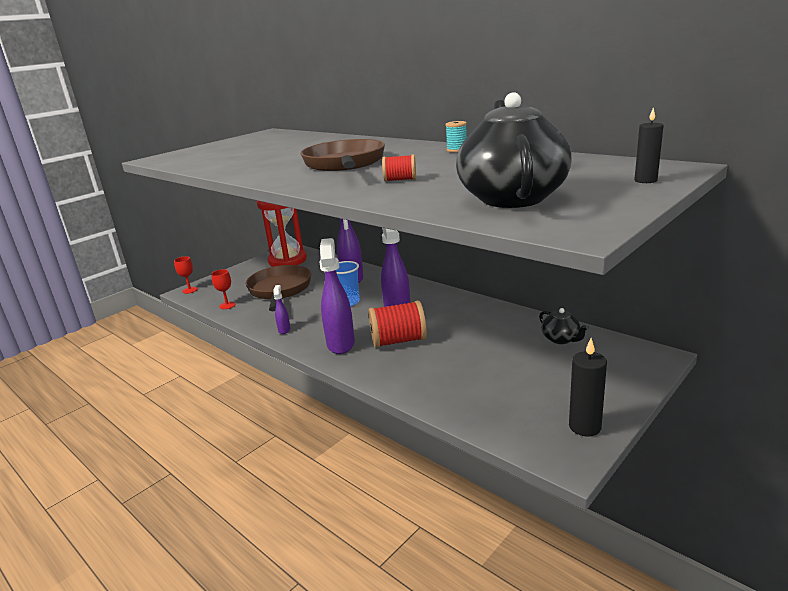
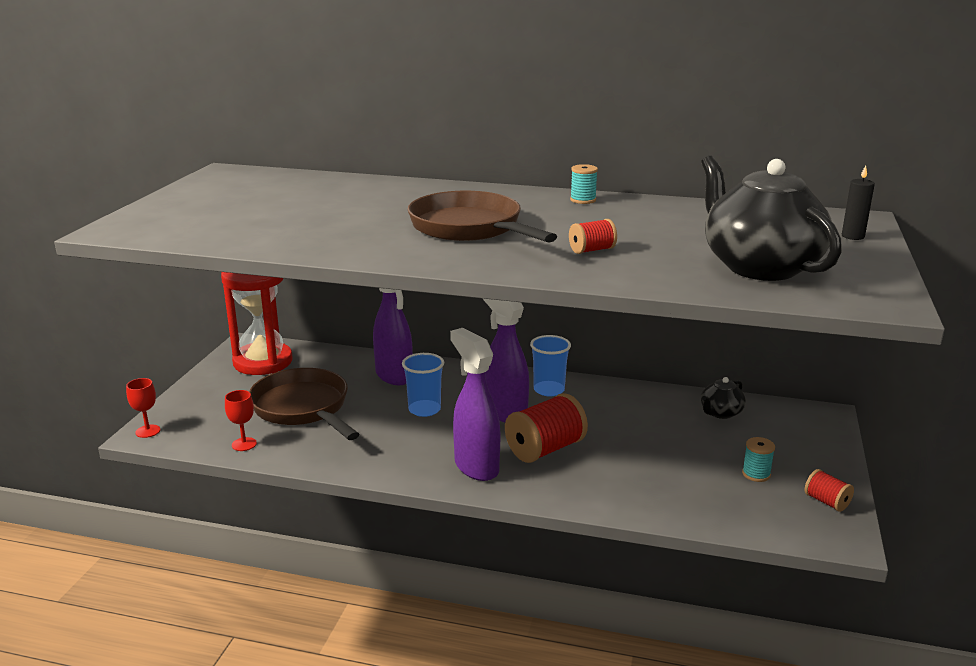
camera: 30 degrees left, 0 degrees up
purple spray bottle [274,285,290,334] -> none
black teapot [539,308,589,344] -> black teapot turned 105 degrees clockwise [701,377,746,419]
black candle [569,338,607,436] -> red spool [805,469,854,512]
none -> blue cup [530,335,571,396]
none -> turquoise spool [742,437,775,482]

